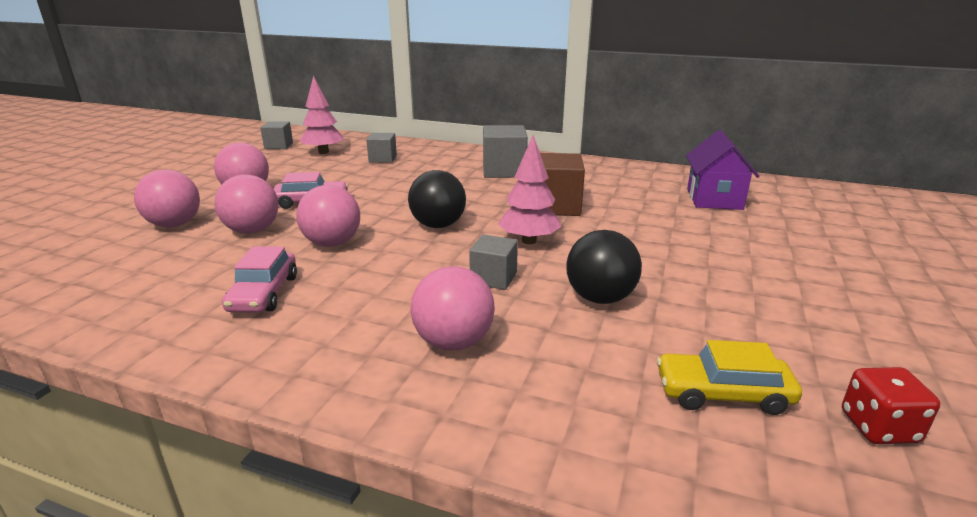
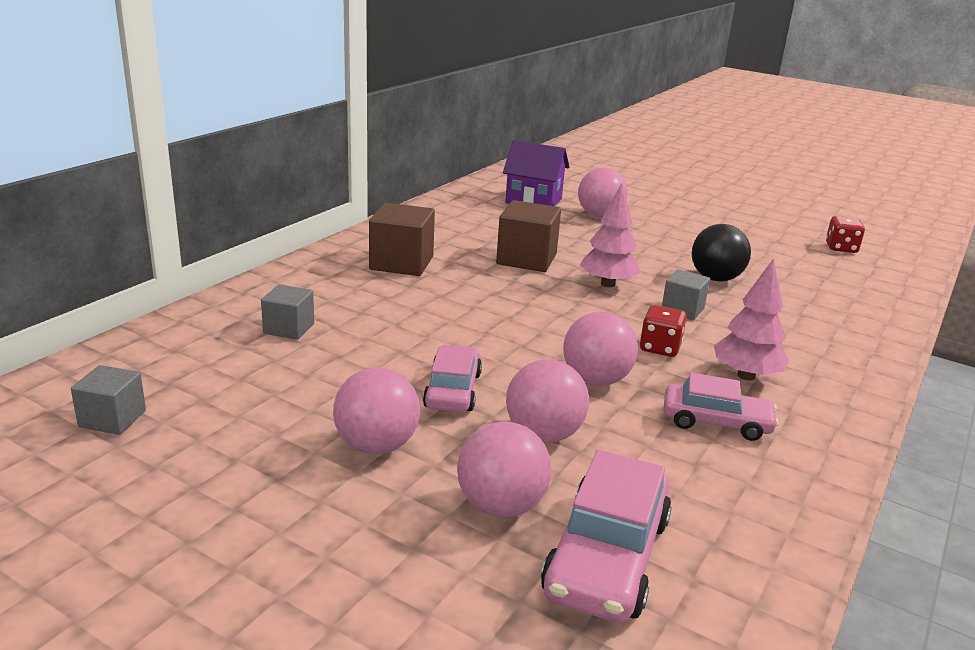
camera: 80 degrees left, 0 degrees up
pink tree [299,76,343,154] -> pink tree moved to [714,258,789,381]
black ball [408,170,466,228] -> none
pink ball [410,266,495,350] -> pink ball moved to [578,168,628,217]
grey cube [483,125,528,178] -> brown cube [369,203,435,276]
yellow car [657,340,802,415] -> none
none -> pink car [541,450,672,623]
none -> red dice [640,305,687,357]

